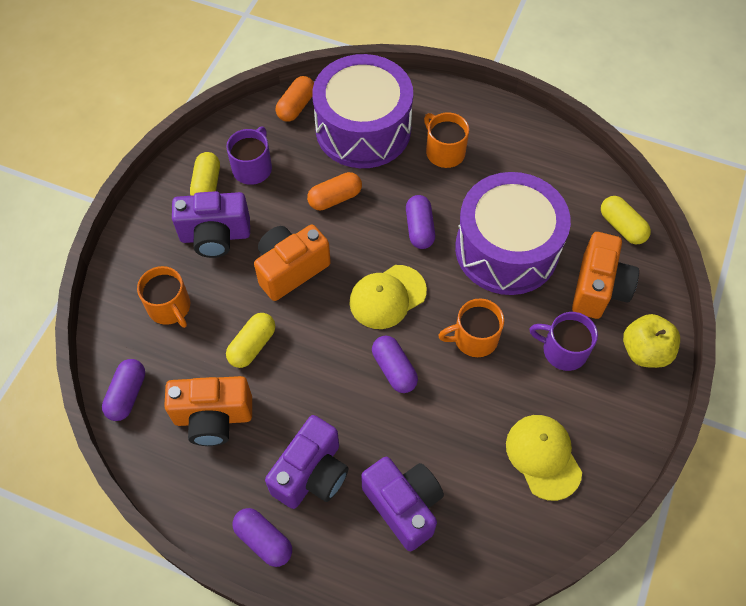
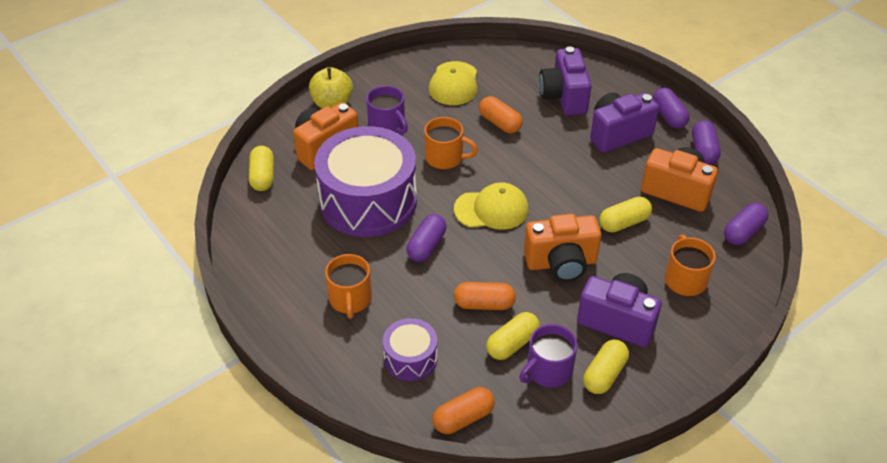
camera: 150 degrees left, 15 degrees down
purple drum [312,54,413,168] -> purple drum [383,318,438,381], size x0.48
purple capsule [372,336,418,393] -> purple capsule moved to [692,120,721,164]
none -> orange capsule [479,96,523,133]
none -> yellow capsule [486,312,540,360]

